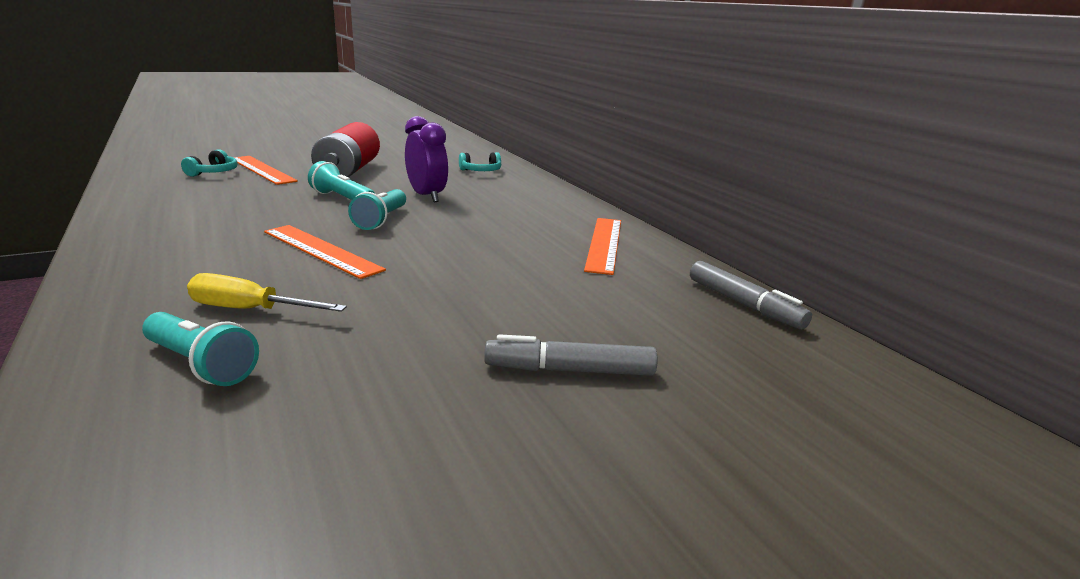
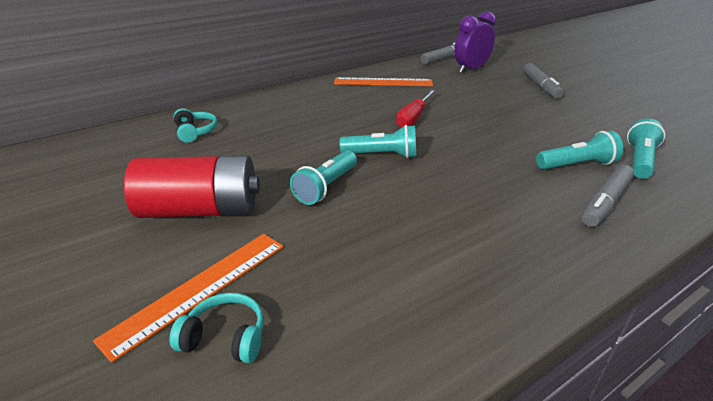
camera: 95 degrees left, 10 degrees up
yellow screwdriver [187,273,347,312] -> turquoise flashlight [536,131,623,169]
orange ruler [264,225,386,279] -> none
purple clock [405,116,448,202] -> purple clock moved to [454,11,496,73]
none -> red screwdriver [396,90,436,128]
none -> grey marker [581,165,634,227]

